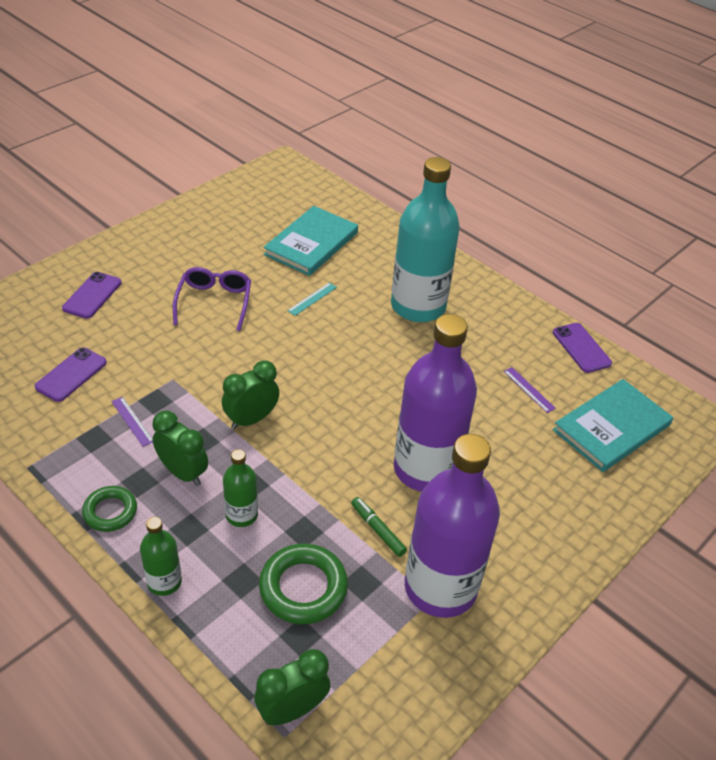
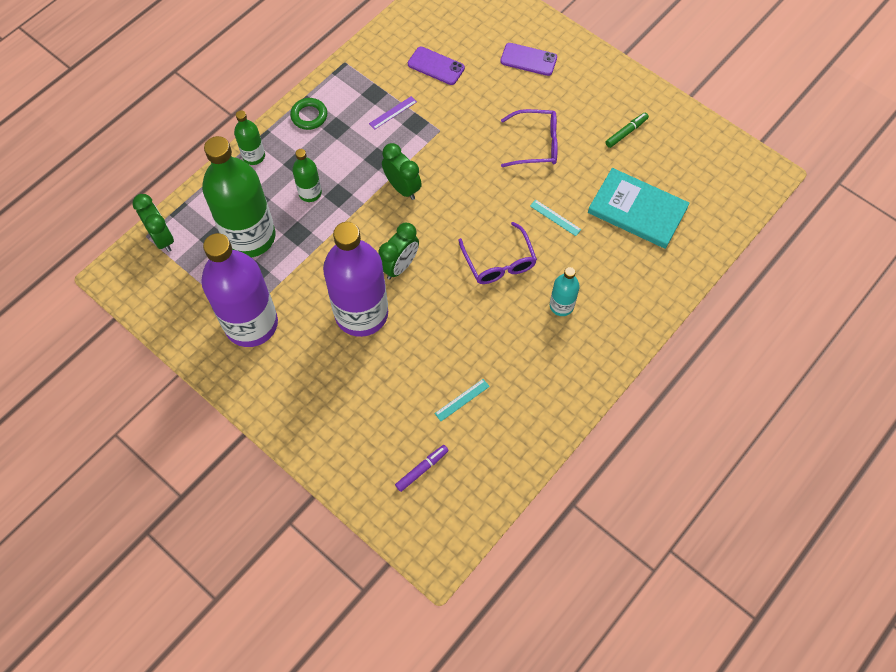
camera: 90 degrees right, 20 degrees up
green clock [152,411,208,486] -> green clock moved to [379,223,419,280]
green ring [259,544,348,624] -> green bottle [202,136,276,258]
green marker [351,497,407,557] -> green marker moved to [605,113,649,148]
turquoise bottle [391,157,460,322] -> turquoise bottle [550,267,580,316], size x0.46
purple ruler [503,367,556,413] -> turquoise ruler [434,379,490,421]
purple phone [553,323,612,373] -> none
turquoise book [553,379,674,472] -> purple marker [395,445,449,492]
none -> purple glasses [458,222,537,284]

